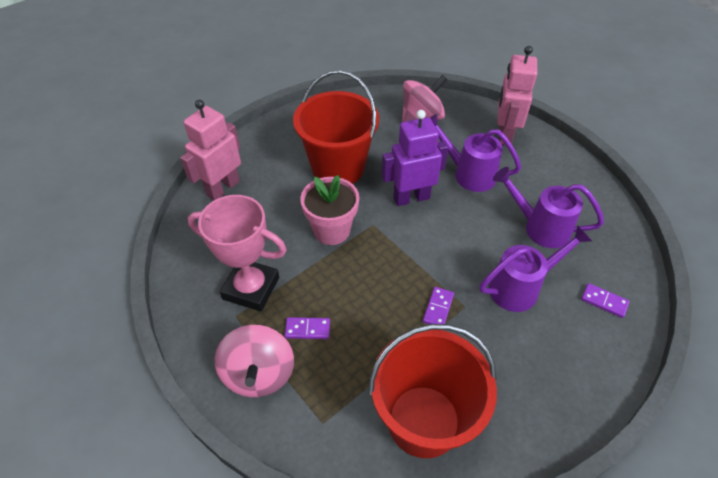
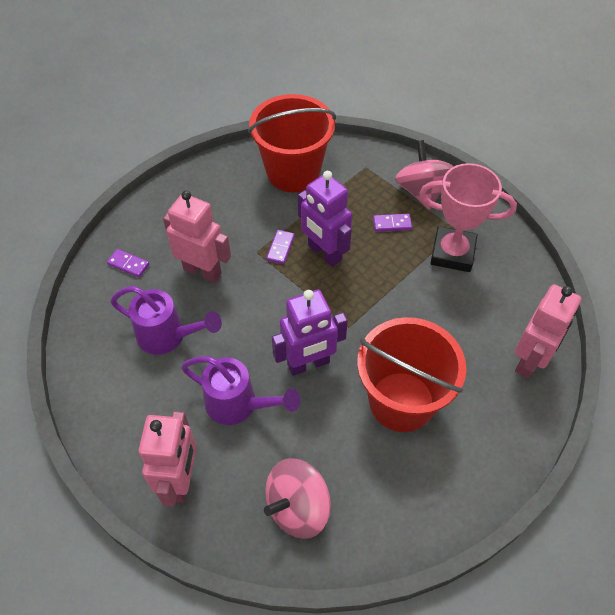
camera: 175 degrees right, 5 degrees up
pink flower pot [300,175,359,245] -> none
purple watering can [480,226,592,312] -> pink robot [163,190,231,283]
none -> purple robot [298,171,352,267]

